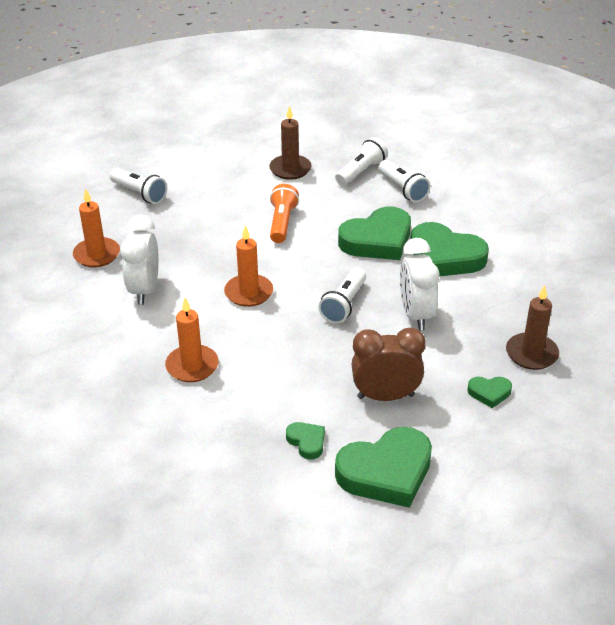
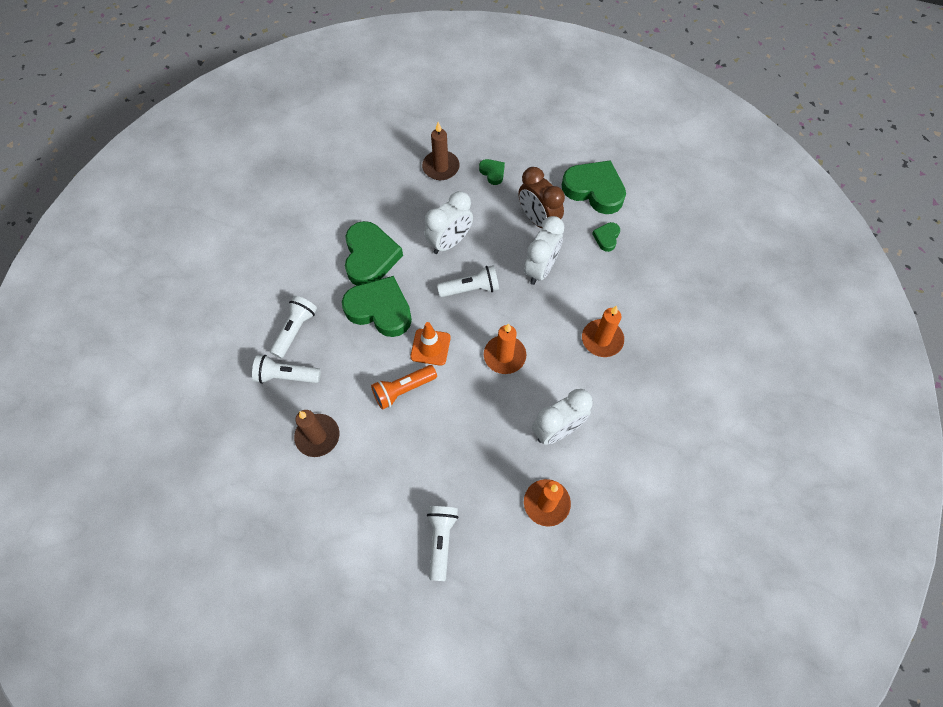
camera: 125 degrees left, 25 degrees up
none -> orange traffic cone [410,322,451,366]
none -> white clock [524,216,564,285]

